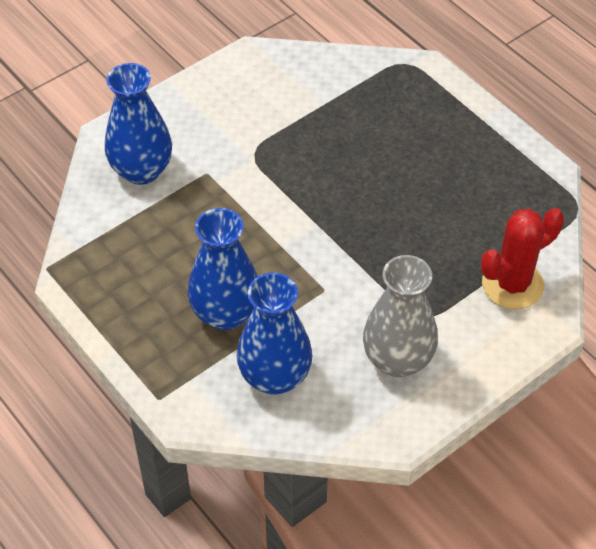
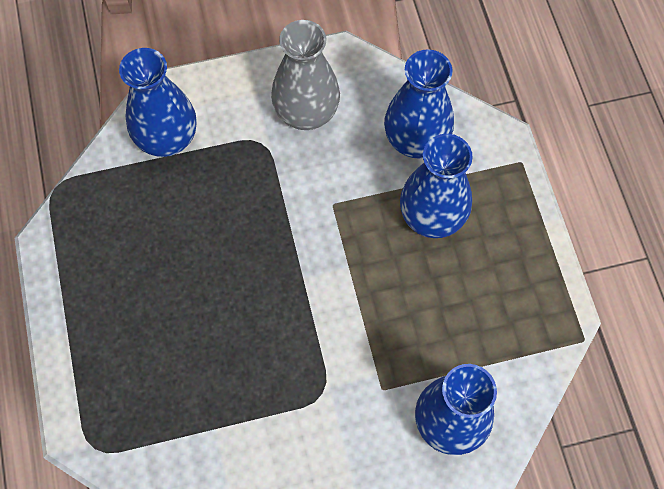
camera: 155 degrees left, 15 degrees up
red cactus [481,208,564,309] -> blue vase [119,48,197,157]

